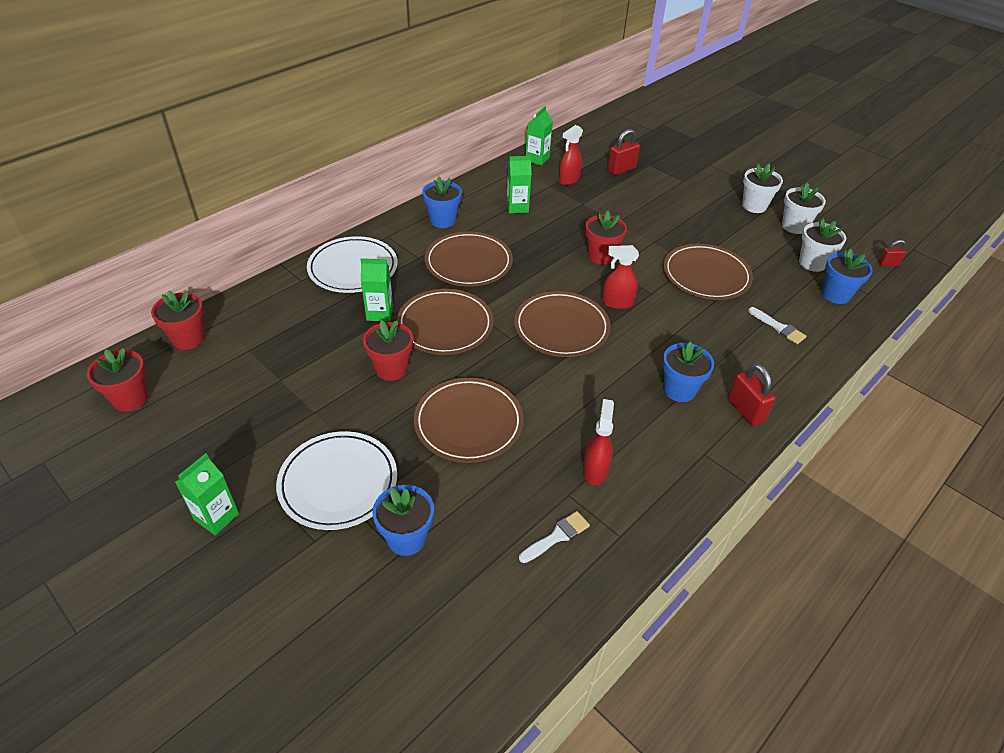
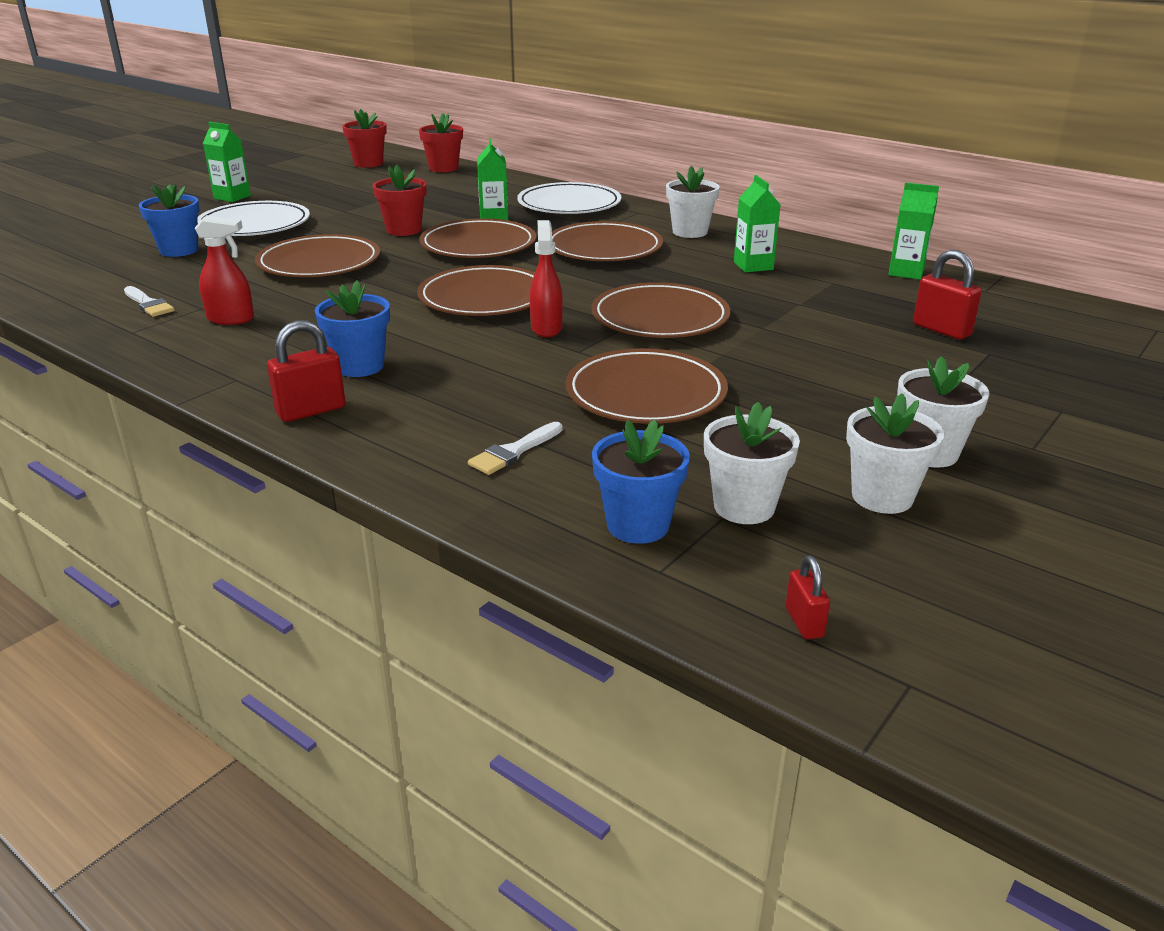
camera: 85 degrees right, 15 degrees down
blue flower pot [422,176,462,228] -> white flower pot [666,166,720,238]
red spray bottle [559,125,583,185] -> none
red flower pot [585,211,627,264] -> brown plate [591,282,730,338]

